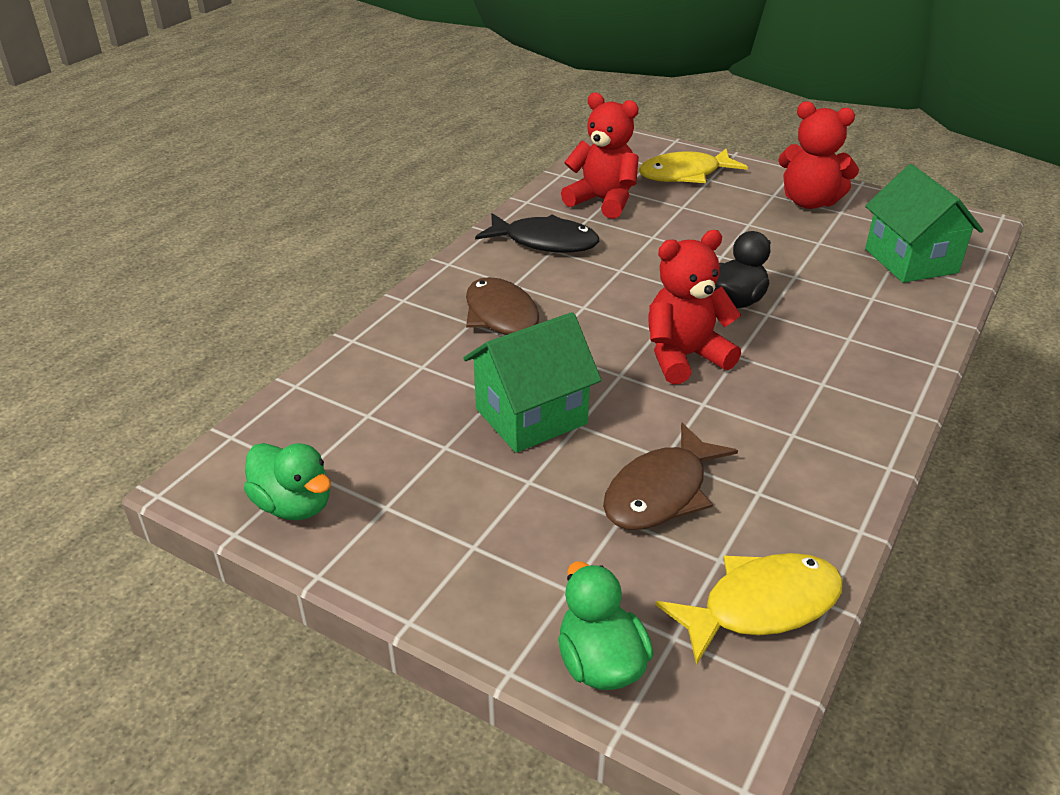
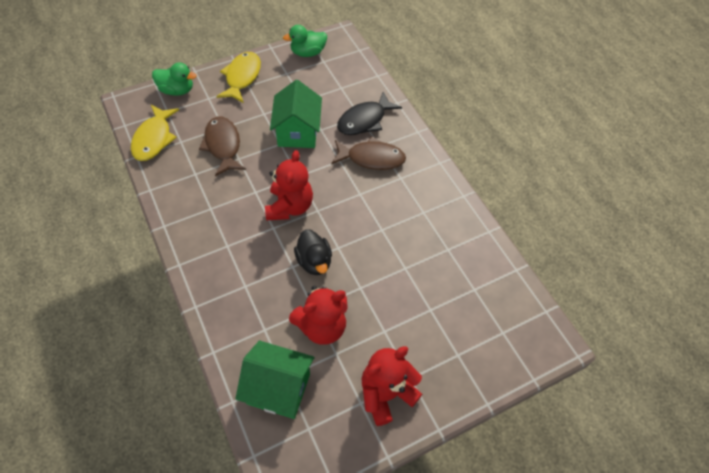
camera: 120 degrees right, 20 degrees up
black fish [475,213,599,253] -> black fish moved to [337,92,402,135]
red teddy bear [561,93,639,219] -> red teddy bear moved to [289,286,348,345]
yellow fish [639,149,748,183] -> yellow fish moved to [216,52,261,103]

